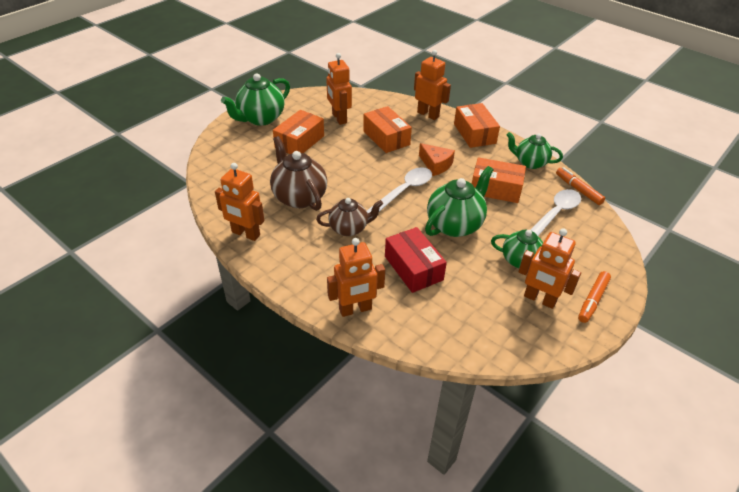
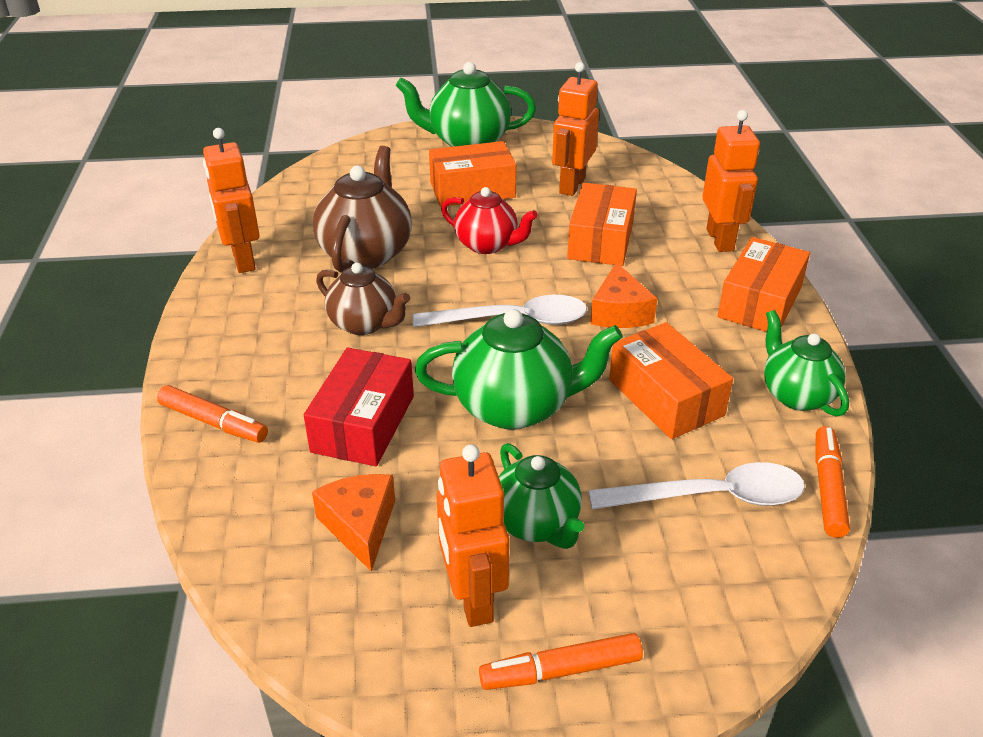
camera: 45 degrees right, 5 degrees down
orange robot [327,238,385,317] -> orange marker [157,385,268,443]
none -> orange cheese [312,474,395,572]
none -> red teapot [441,187,538,254]

